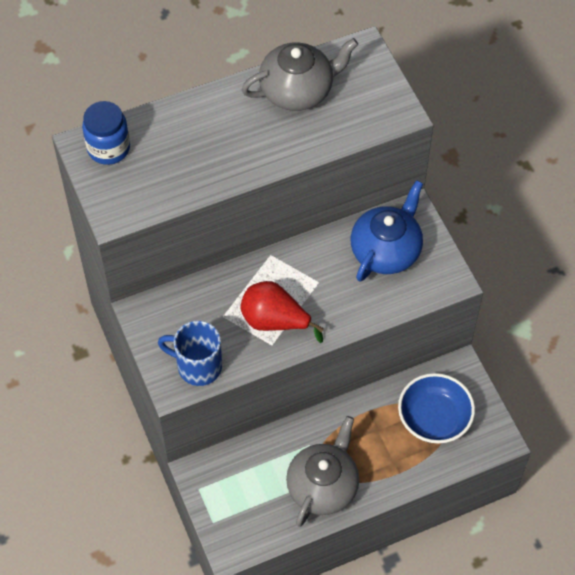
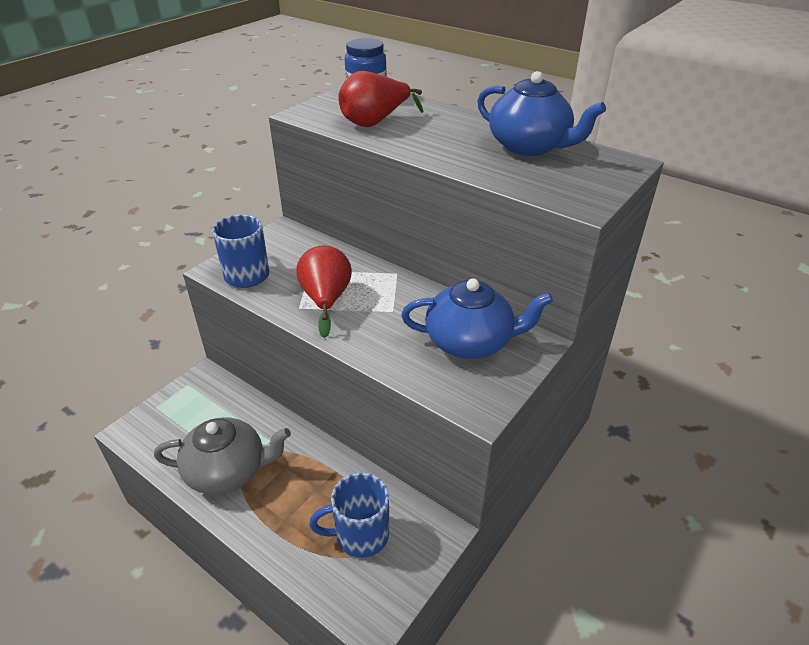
camera: 60 degrees right, 20 degrees down
grey teapot [242,38,358,111] -> blue teapot [477,71,606,156]
blue bowl [398,373,475,444] -> blue mug [309,472,389,558]
none -> red pear [338,71,424,127]

